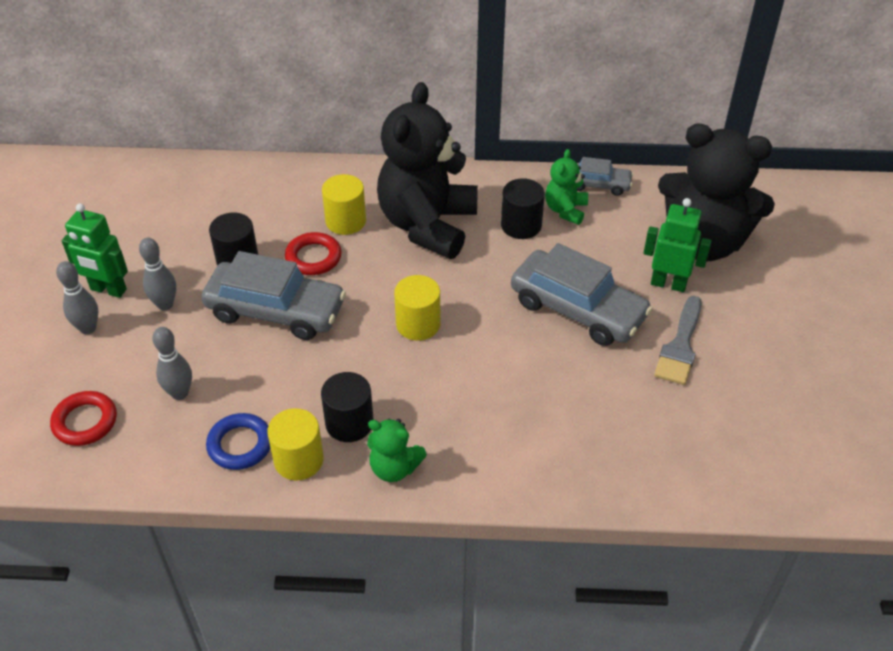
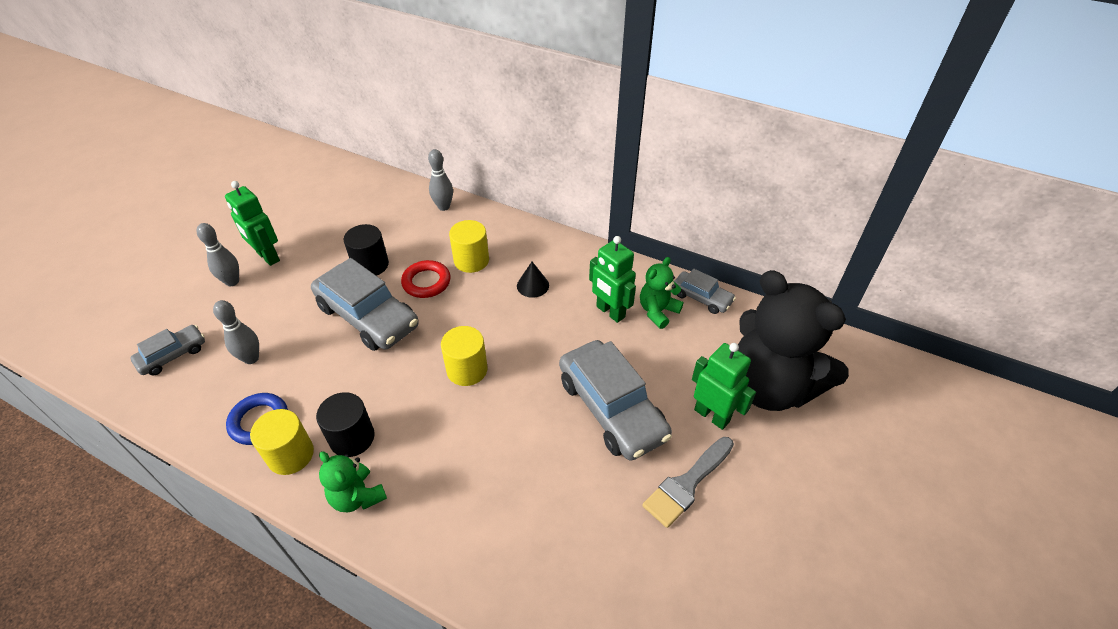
camera: 25 degrees right, 0 degrees up
red ring [50,391,117,446] -> grey car [130,325,205,375]
grey bowling pin [139,238,176,310] -> grey bowling pin moved to [428,149,453,211]
black teddy bear [377,82,478,259] -> black cone [517,262,549,298]
black cylinder [501,178,545,239] -> green robot [589,236,636,323]

